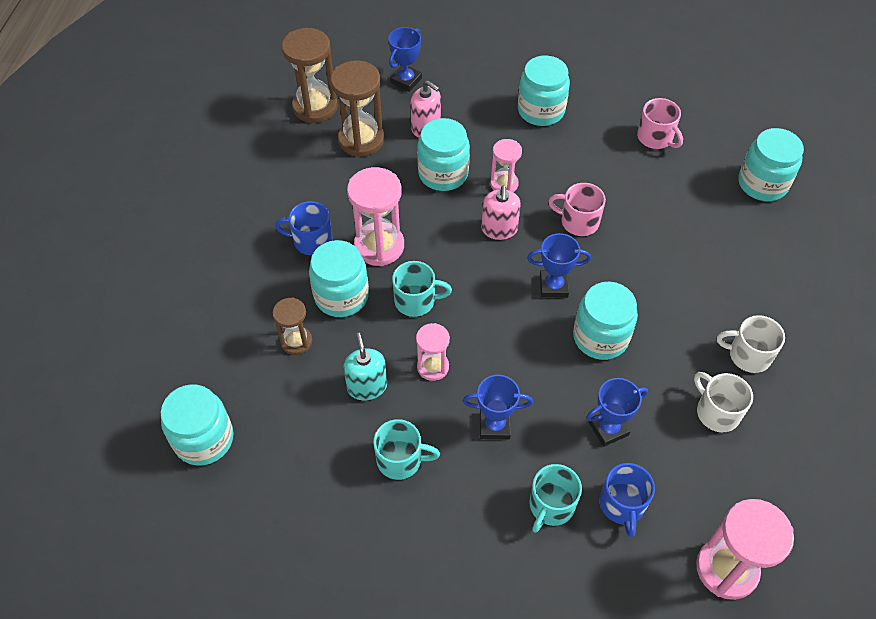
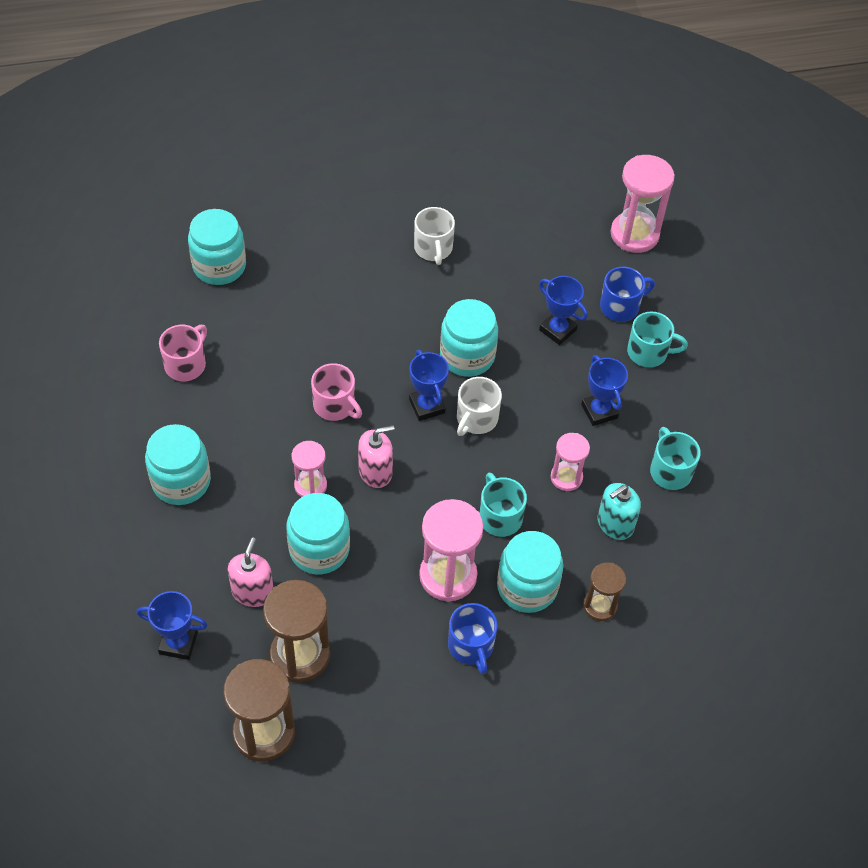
camera: 115 degrees left, 0 degrees up
turquoise jar [161,384,234,466] -> none
pink mug [548,183,606,236] -> pink mug turned 45 degrees counterclockwise [311,363,362,421]
white mug [694,372,753,432] -> white mug moved to [457,377,502,436]

